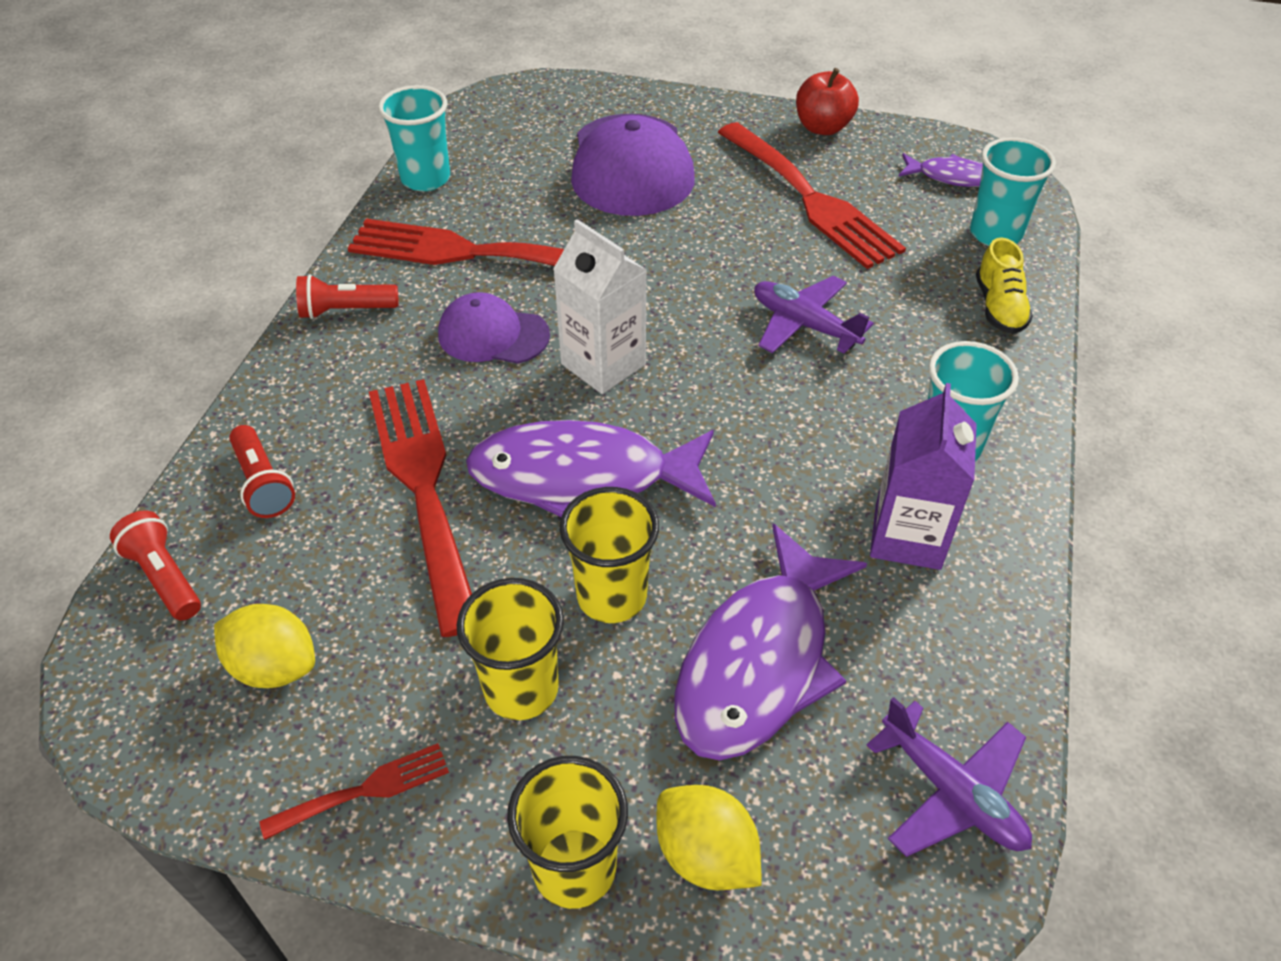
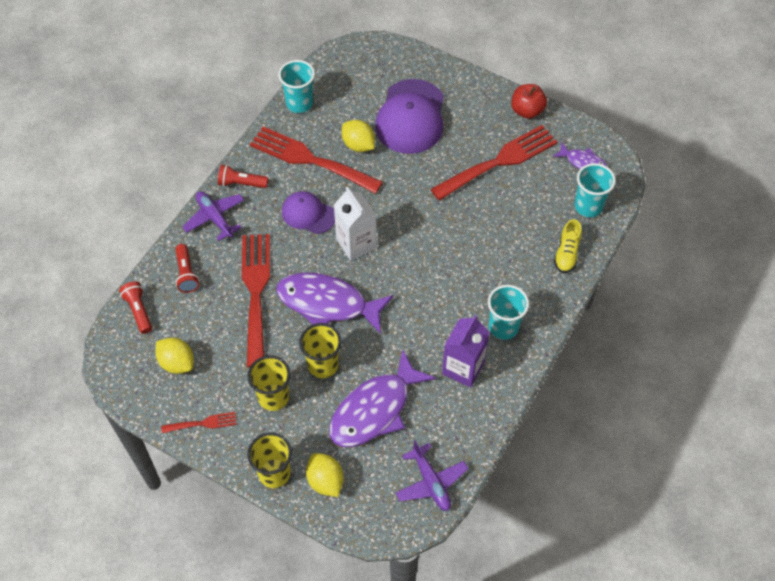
camera: 15 degrees right, 10 degrees up
red fork [718,122,906,269] -> red fork turned 105 degrees counterclockwise [430,125,558,201]
purple plane [754,276,873,353] -> purple plane moved to [182,191,244,241]
none -> yellow lemon [342,120,375,152]

